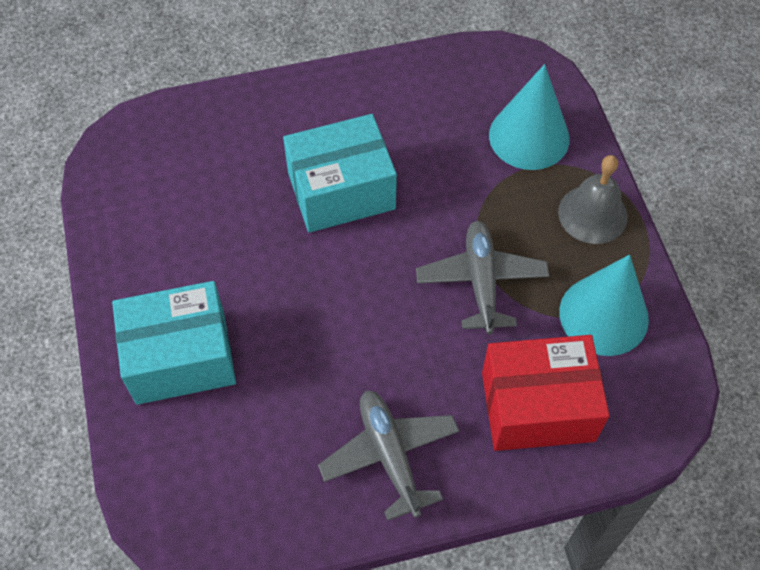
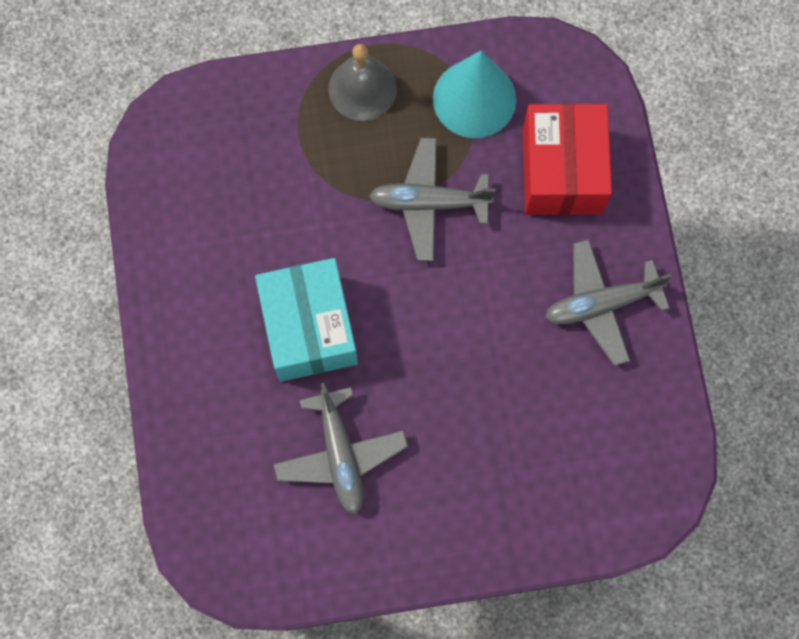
camera: 85 degrees left, 15 degrees up
turquoise box [112,281,236,405] -> none
turquoise cone [489,64,570,170] -> none
none -> grey plane [273,383,408,514]

